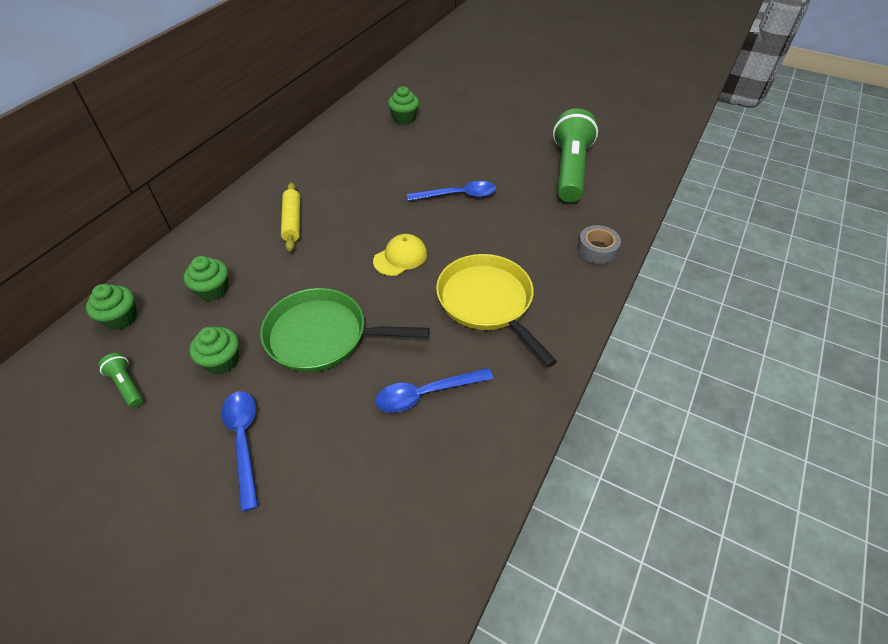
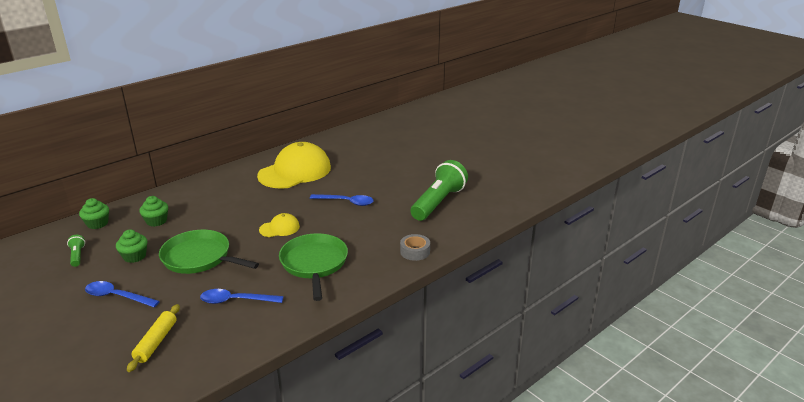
camera: 20 degrees right, 20 degrees down
blue spoon [221,391,258,512] -> blue spoon turned 75 degrees counterclockwise [85,281,160,307]
yellow rolling pin [281,183,300,251] -> yellow rolling pin moved to [127,304,180,372]
green cupcake [388,86,419,124] -> none
yellow pan [436,254,557,367] -> green pan [279,233,348,301]
none -> yellow cap [257,142,331,189]

